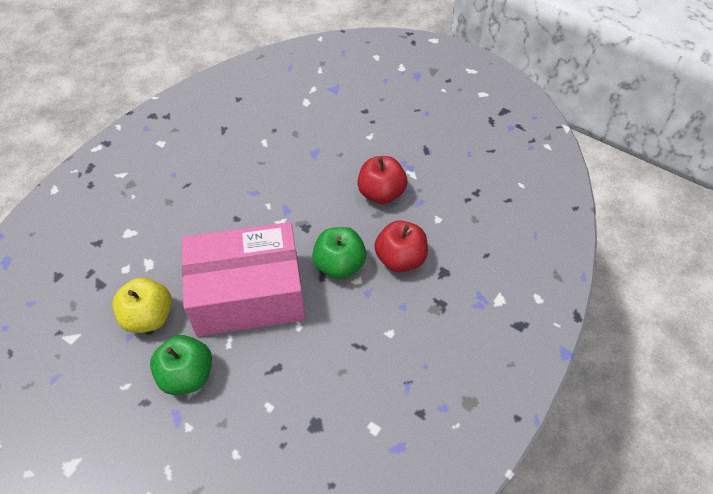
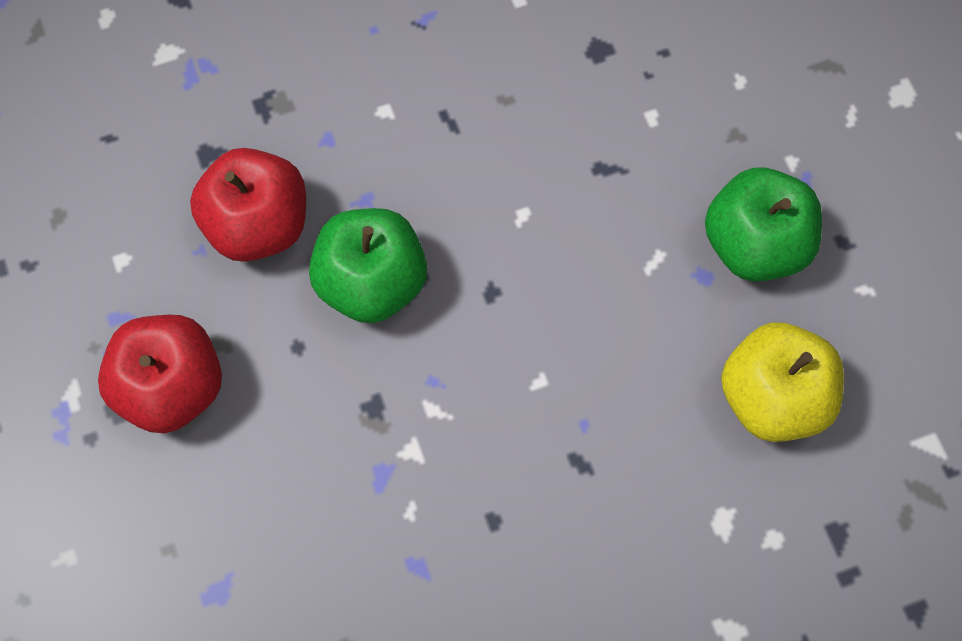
camera: 145 degrees left, 15 degrees up
pink box [182,222,305,337] -> none

